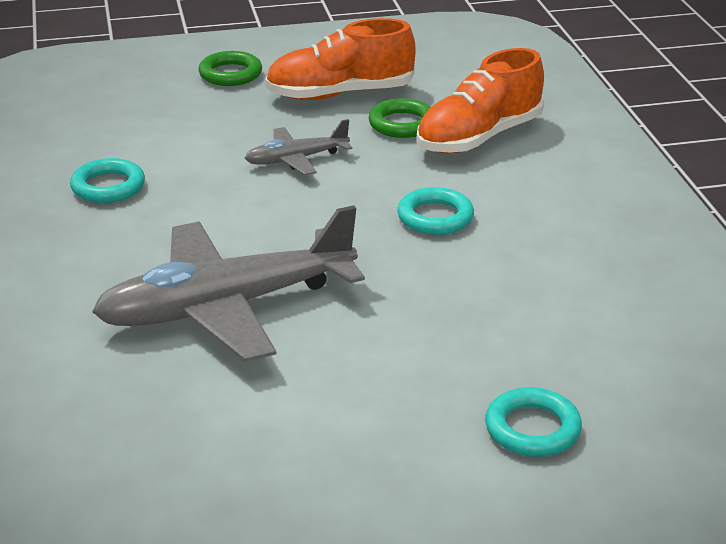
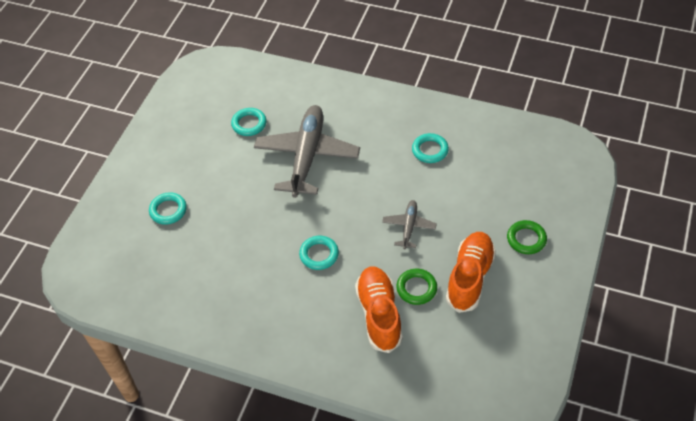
camera: 125 degrees right, 20 degrees up
none -> turquoise ring [231,108,266,136]

